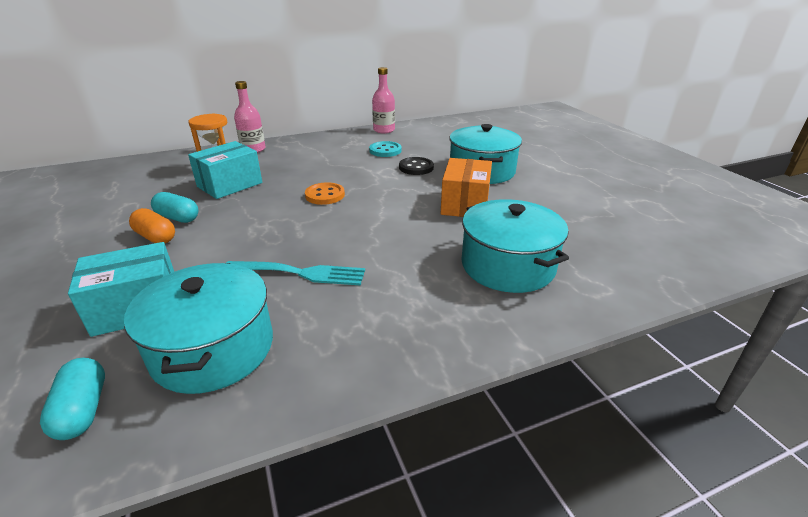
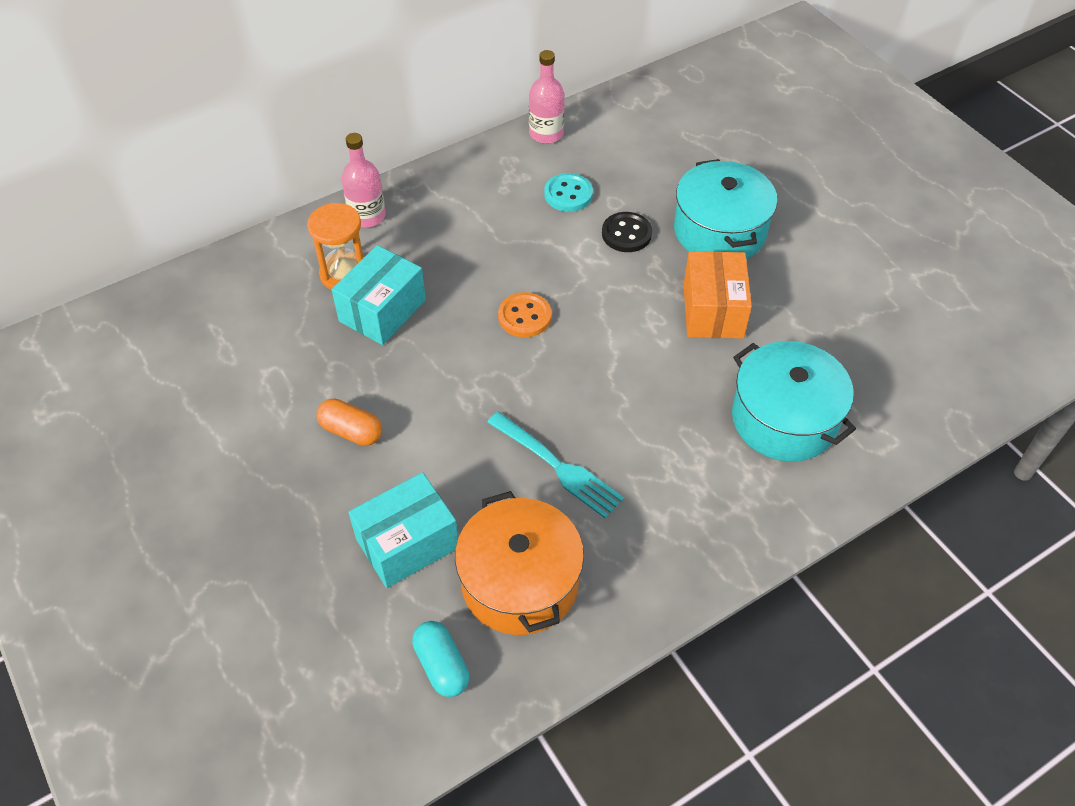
camera: 10 degrees left, 20 degrees up
turquoise pot [124,263,273,394] -> orange pot [455,491,584,635]
turquoise capsule [151,192,198,223] -> none
turquoise fork [226,261,365,286] -> turquoise fork turned 45 degrees clockwise [487,412,624,518]

